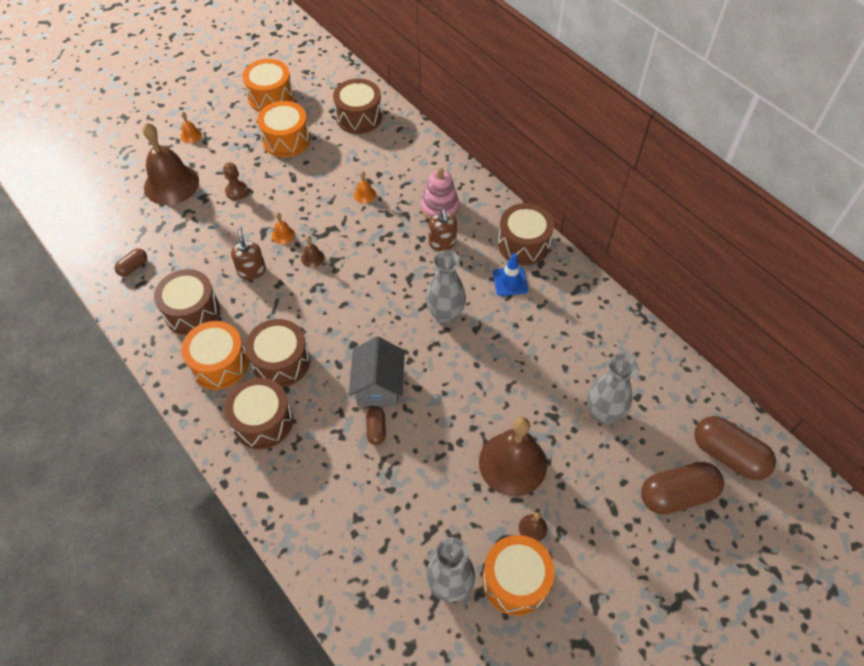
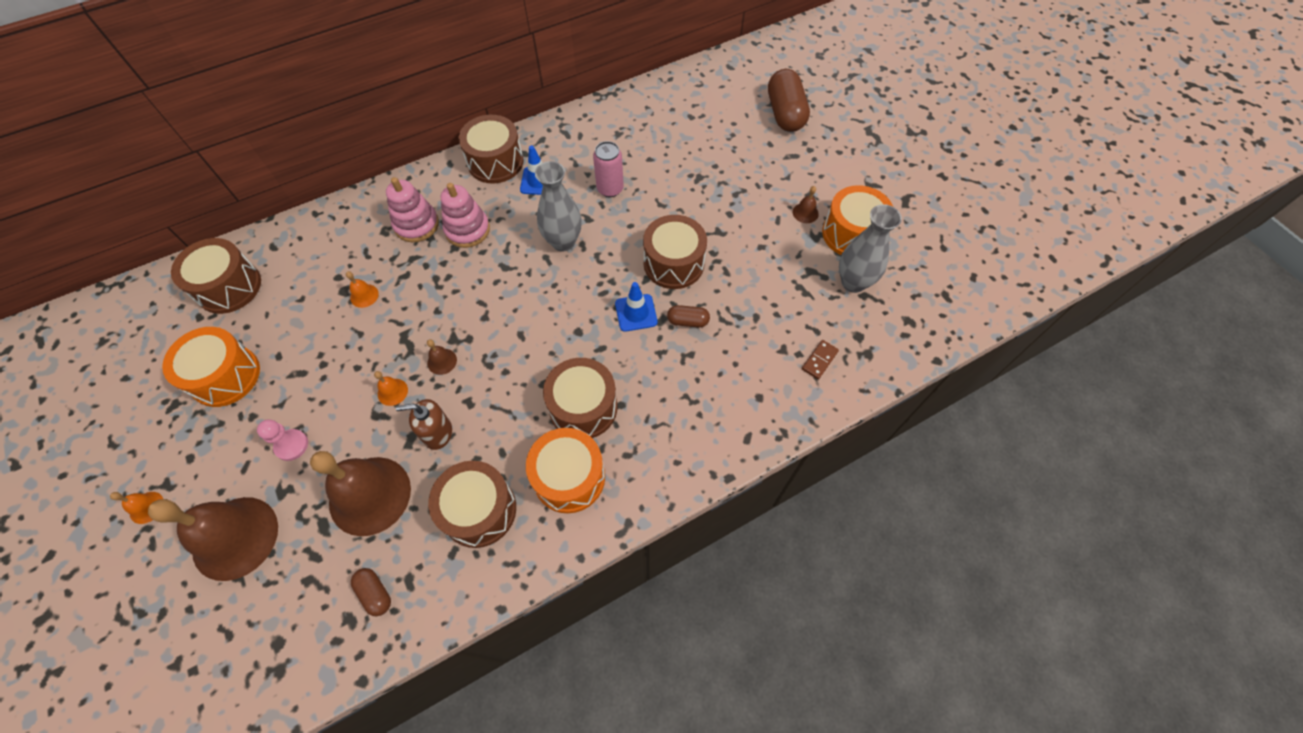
camera: 80 degrees left, 5 degrees up
brown pawn [223,162,248,200] -> pink pawn [257,419,308,461]
brown drum [225,378,293,449] -> brown drum moved to [643,215,707,289]
orange drum [242,59,294,112] -> none
grey house [349,336,405,406] -> blue traffic cone [615,282,657,332]
brown soap dispenser [429,209,457,251] -> pink stacking toy [441,183,490,248]
brown bell [479,417,547,496] -> brown bell moved to [310,451,411,536]
grey vase [587,354,638,424] -> none
brown capsule [694,416,776,480] -> none
none -> pink can [593,141,624,197]
none -> brown domino [802,340,839,379]

